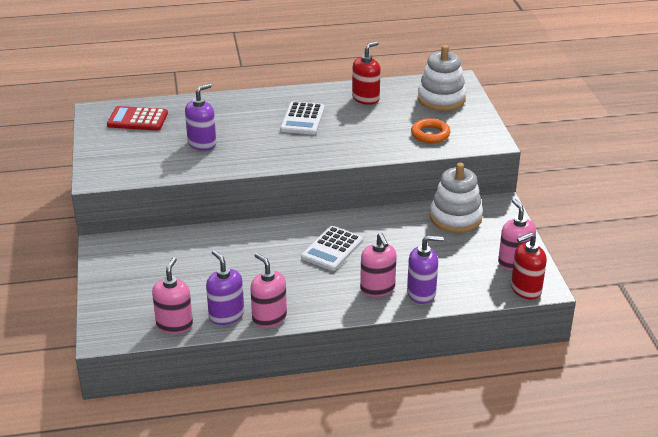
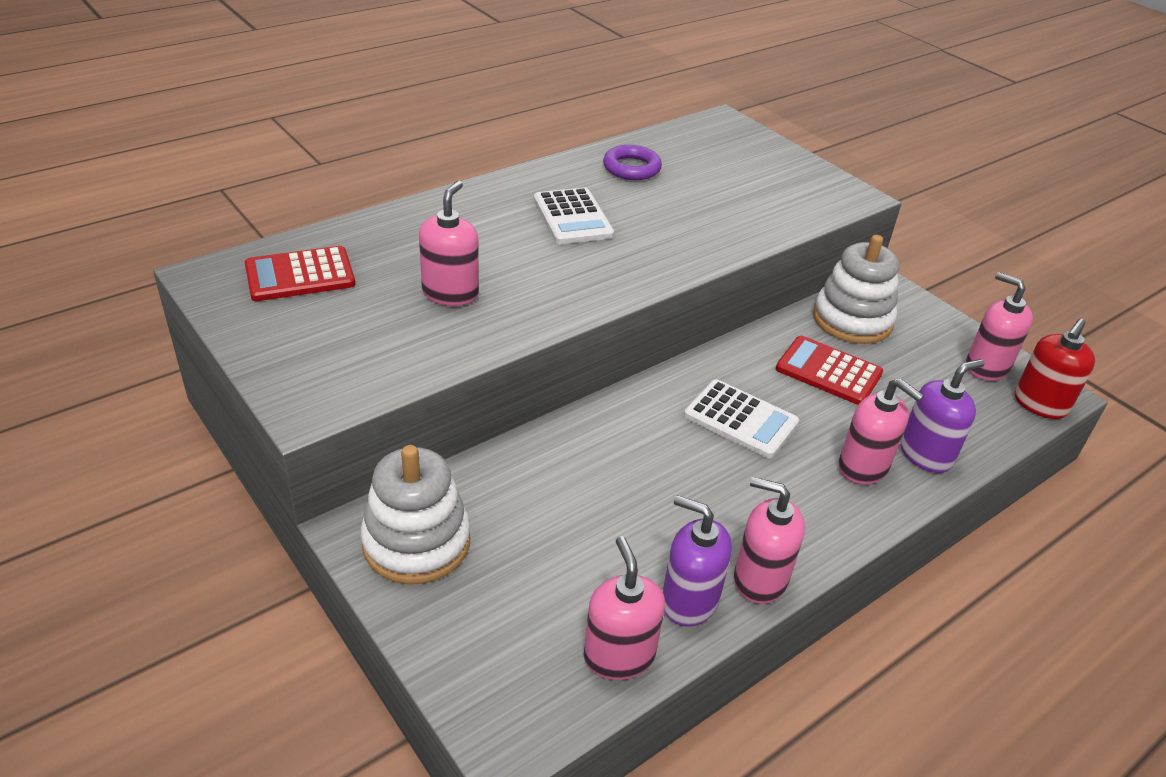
camera: 30 degrees left, 5 degrees up
purple soap dispenser [185,84,216,151] -> pink soap dispenser [419,181,479,306]
white calculator [301,226,363,271] -> white calculator turned 60 degrees counterclockwise [684,379,799,458]
red soap dispenser [352,41,381,105] -> purple ring [603,145,662,180]
orange ring [411,118,450,143] -> none
white stacking toy [418,45,466,111] -> white stacking toy moved to [360,445,470,584]
none -> red calculator [776,336,883,405]

